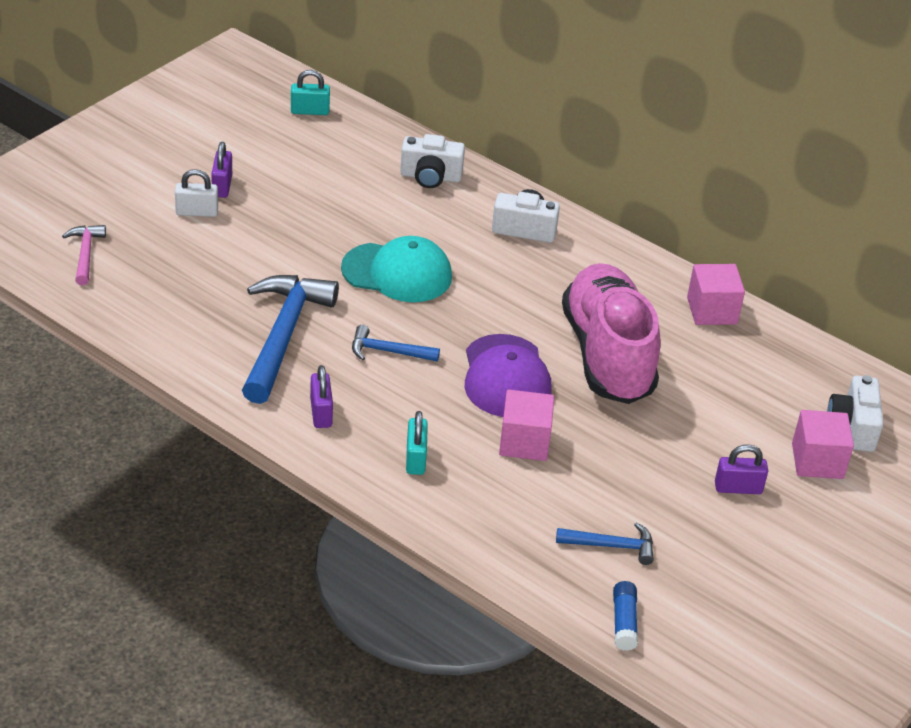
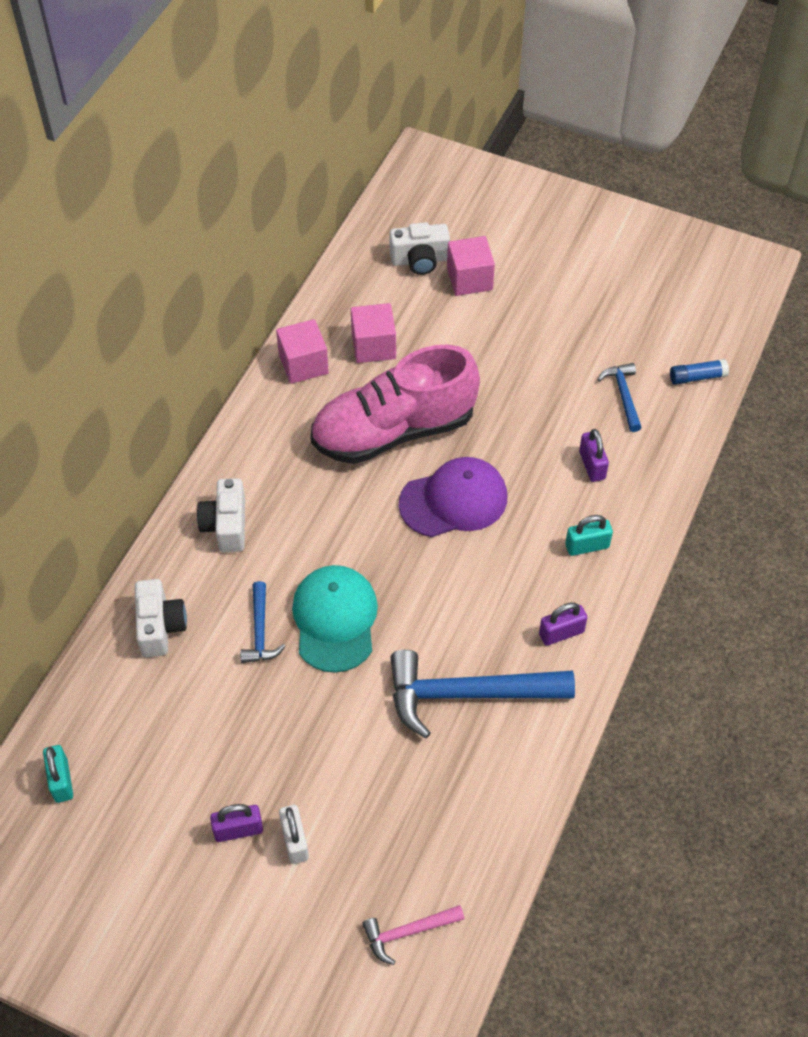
camera: 100 degrees left, 15 degrees up
blue hammer [352,325,440,362] -> blue hammer moved to [240,581,286,663]
pink cube [499,389,554,461] -> pink cube moved to [351,303,396,363]
purple padlock [715,444,768,494] -> purple padlock moved to [579,429,609,482]

